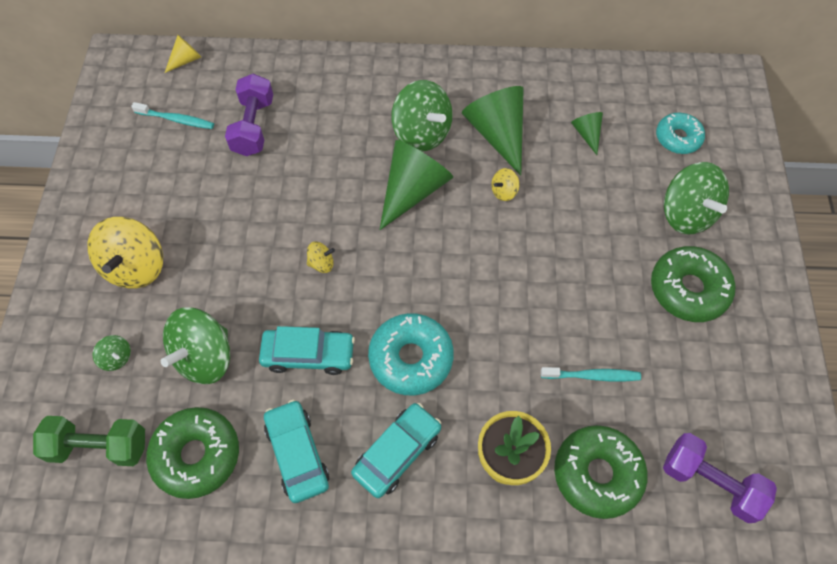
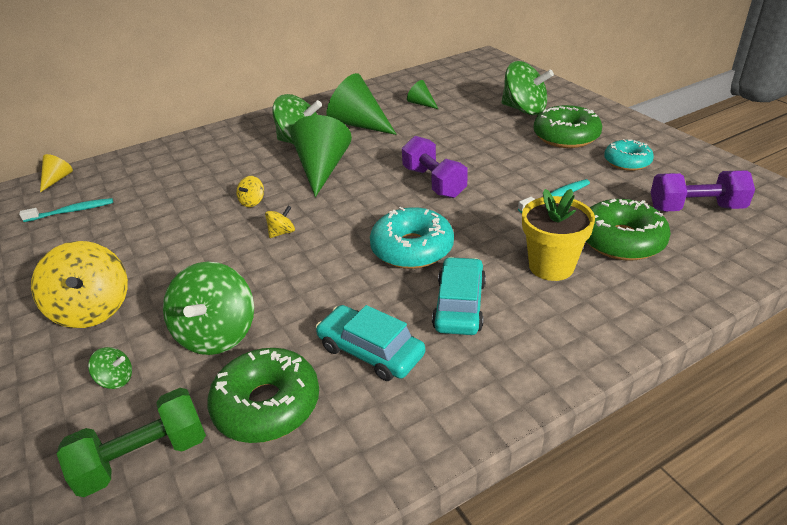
camera: 30 degrees left, 25 degrees down
purple dumbbell [225,74,273,156] -> purple dumbbell moved to [402,136,468,198]
turquoise car [259,326,355,375] -> none
yellow spinning top [491,168,520,201] -> yellow spinning top moved to [236,176,264,207]
turquoise donut [656,113,705,154] -> turquoise donut moved to [604,139,654,171]

